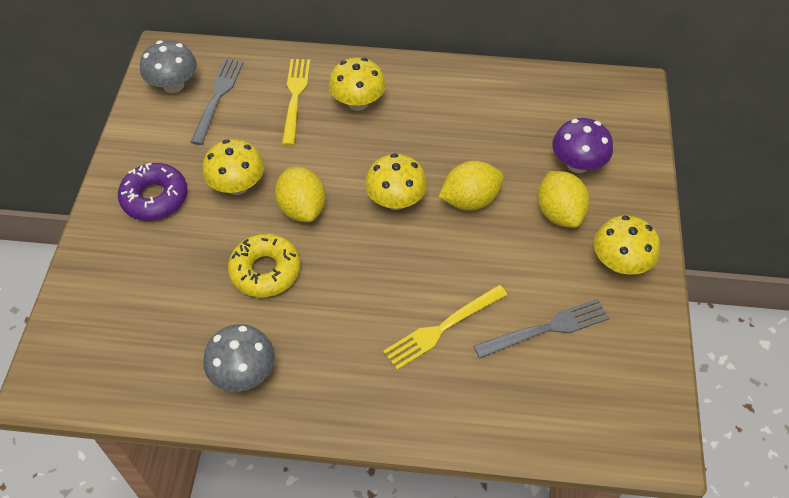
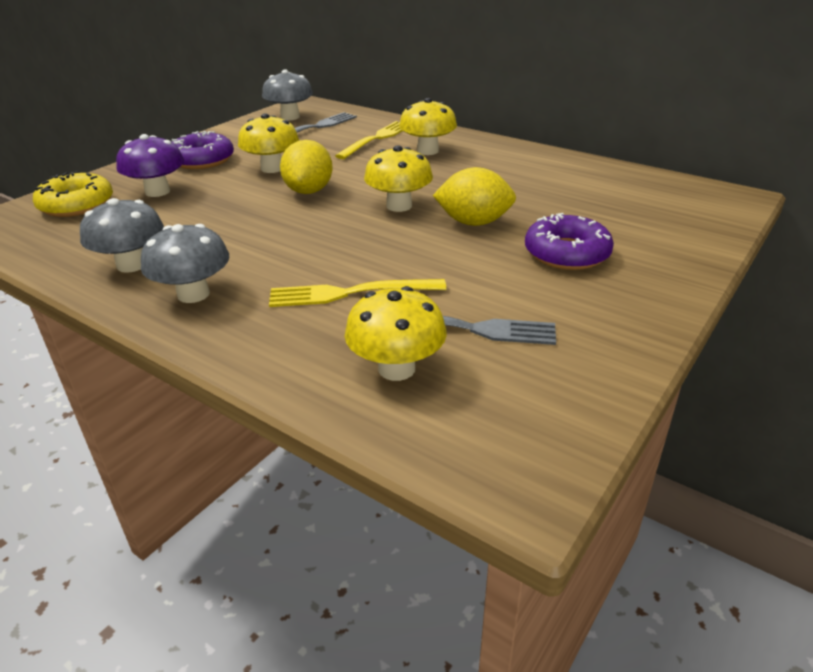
camera: 30 degrees right, 20 degrees down
yellow donut [228,234,301,298] -> yellow donut moved to [33,171,113,217]
yellow lemon [538,171,590,228] -> purple donut [525,213,614,270]
purple mushroom [552,118,613,173] -> purple mushroom moved to [116,134,184,197]
yellow mushroom [594,216,660,275] -> yellow mushroom moved to [345,286,447,381]
none -> grey mushroom [141,224,229,303]

